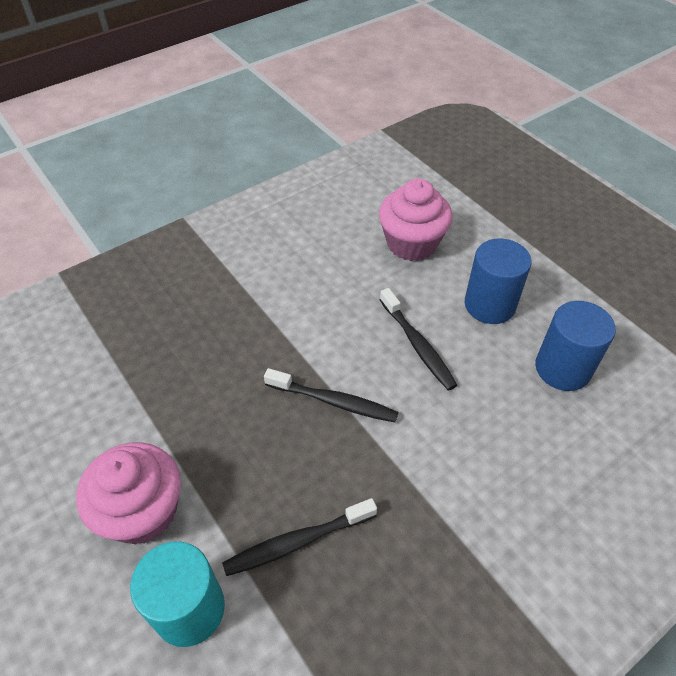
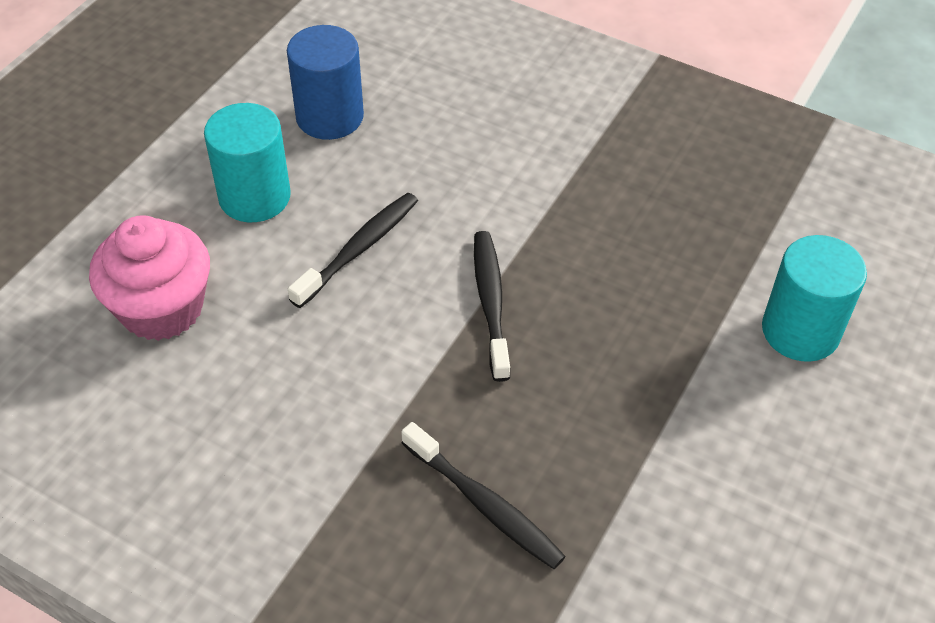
camera: 115 degrees left, 0 degrees up
pink cupcake [76,442,181,545] -> none
black toothbrush [222,498,377,576] -> black toothbrush moved to [401,422,566,569]
blue cylinder [465,238,532,324] -> turquoise cylinder [204,103,291,222]

